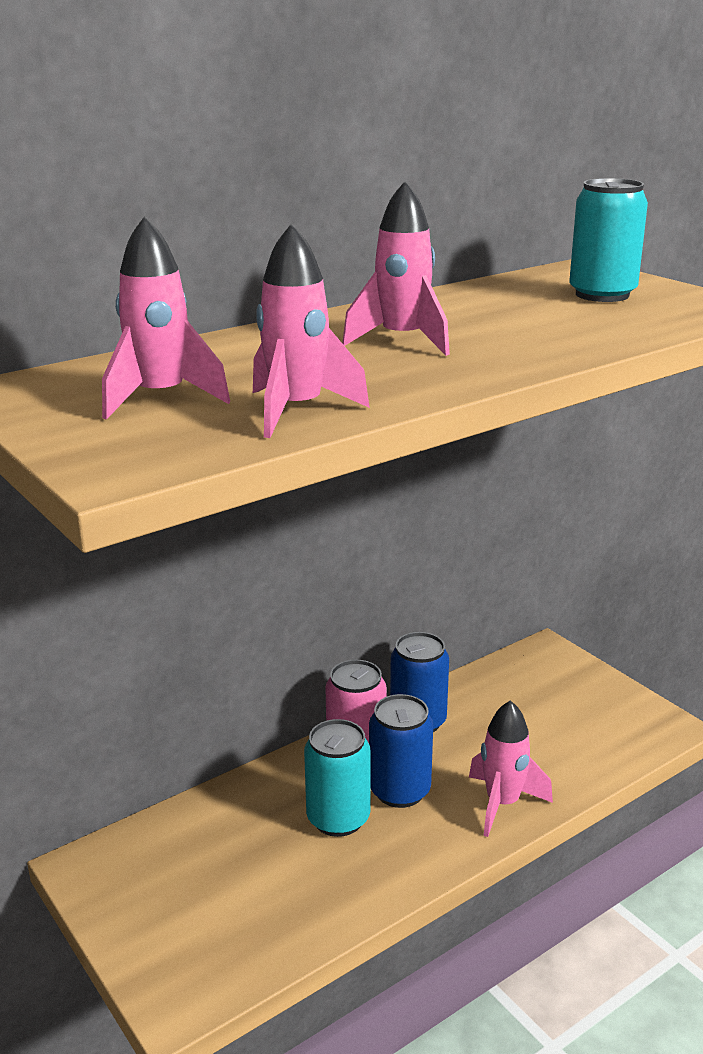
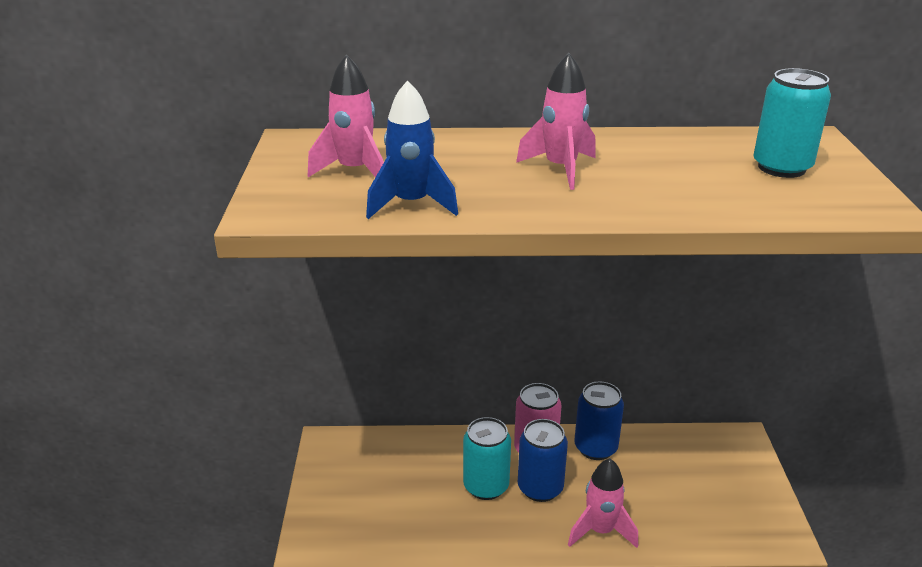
camera: 35 degrees right, 5 degrees up
pink rocket [253,224,370,438] -> blue rocket [366,80,458,219]

